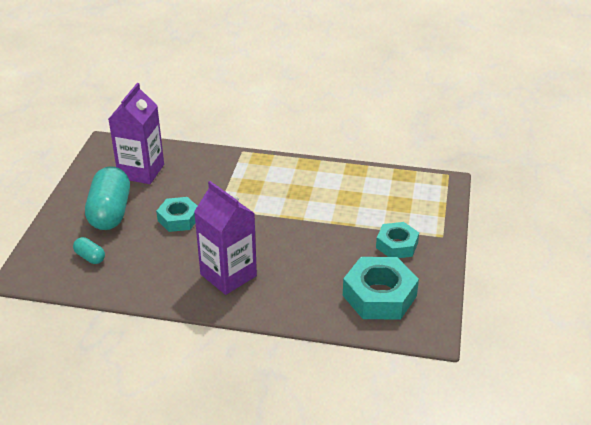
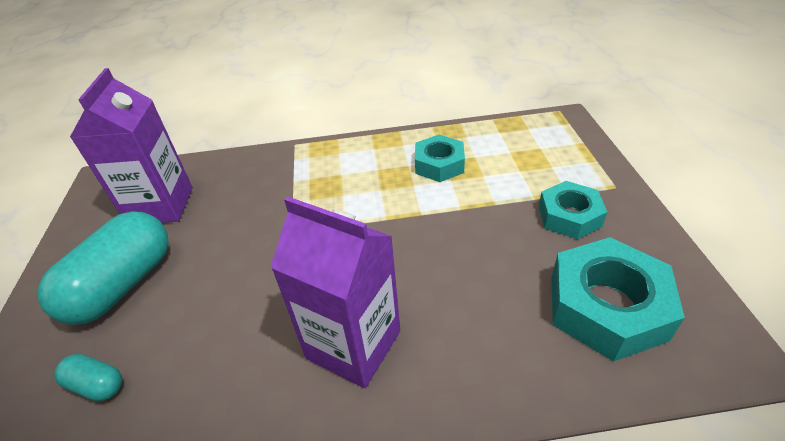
camera: 15 degrees left, 5 degrees up
turquoise capsule [85,166,130,230] -> turquoise capsule turned 45 degrees clockwise [38,211,168,325]
turquoise nut [156,197,197,232] -> turquoise nut moved to [415,135,465,182]

